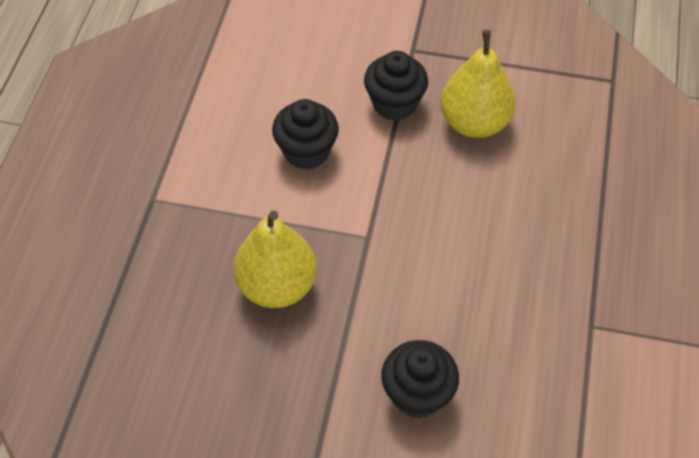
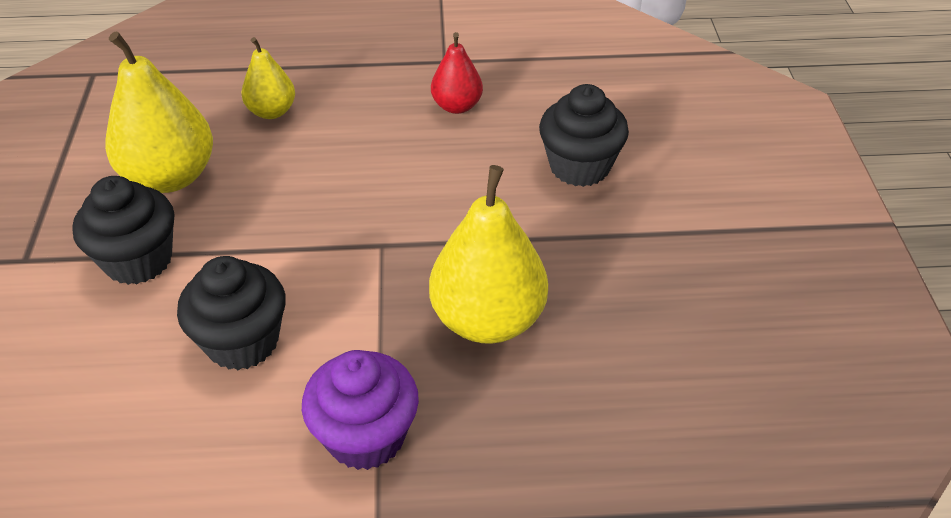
camera: 105 degrees left, 10 degrees down
none -> yellow pear [242,37,295,119]
none -> purple cupcake [302,350,419,470]
none -> red pear [431,32,483,114]

